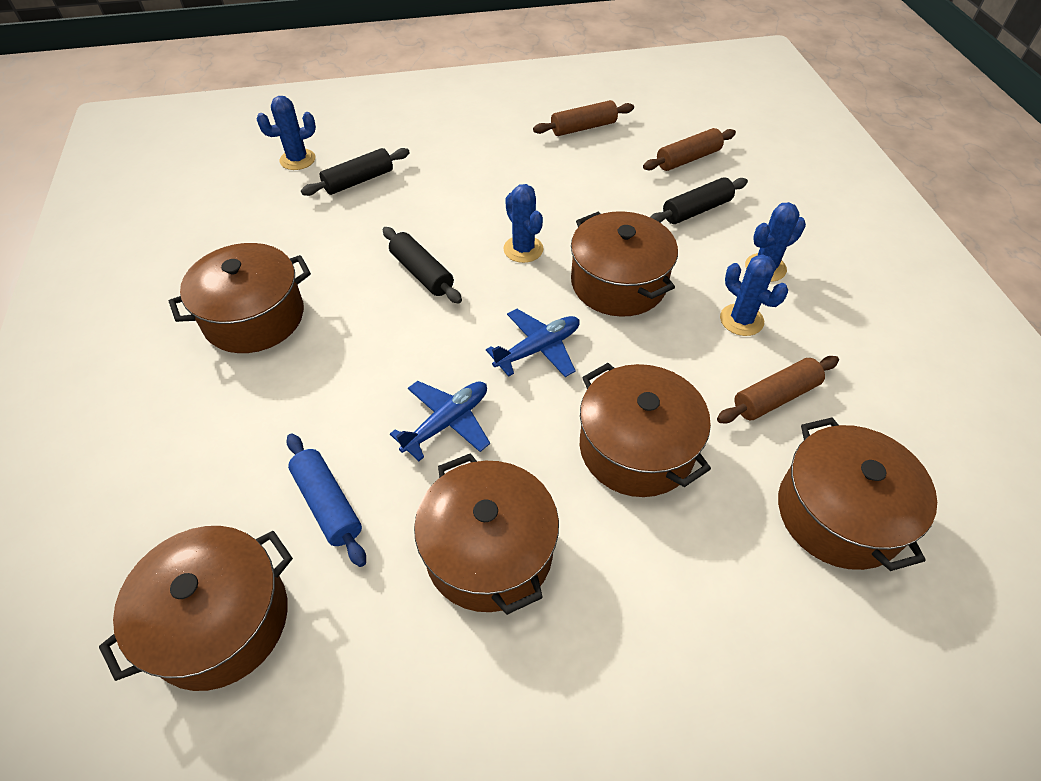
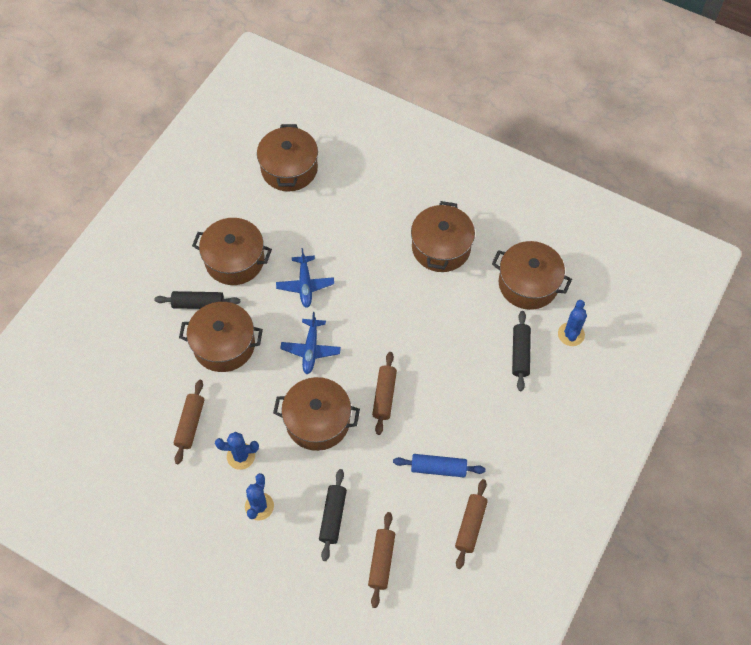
camera: 130 degrees right, 10 degrees up
blue rolling pin [287,434,366,567] -> blue rolling pin moved to [393,454,486,477]
black rolling pin [383,227,462,304] -> black rolling pin moved to [154,291,240,309]
blue cactus [503,184,544,263] -> brown rolling pin [372,352,397,435]
brown pot [778,417,937,571] -> brown pot moved to [492,241,572,310]

